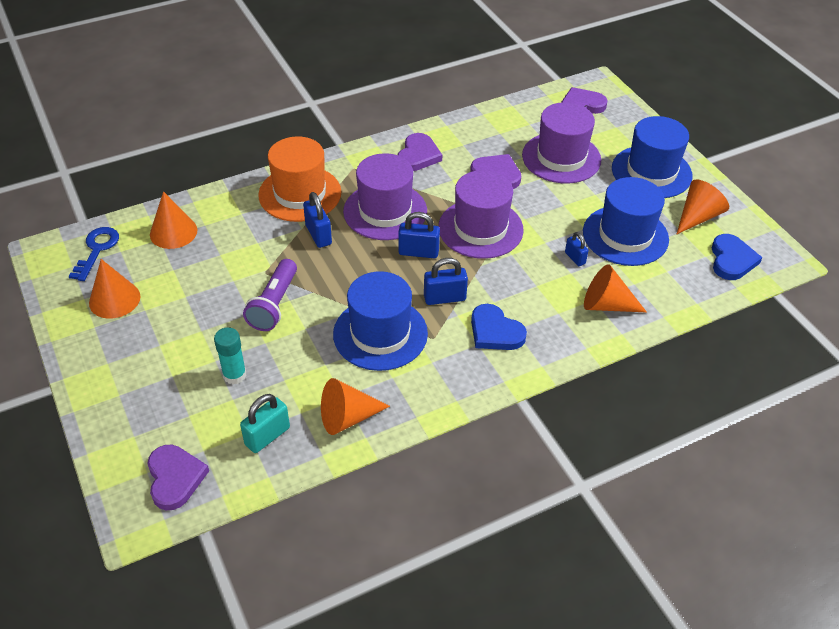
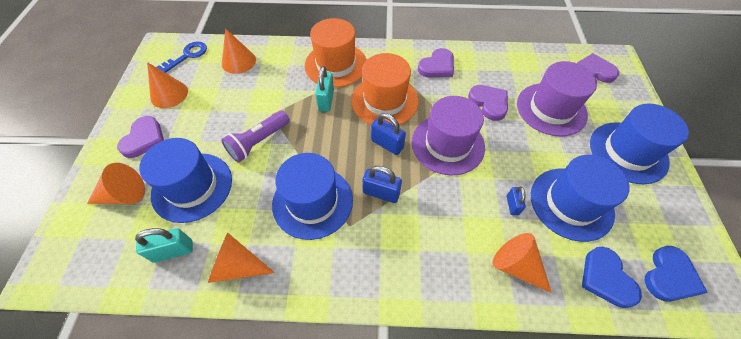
camera: 30 degrees right, 10 degrees up
purple heart [147,445,209,510] -> purple heart moved to [117,116,164,158]
turquoise glue stick [214,328,247,384] -> blue hat [139,138,232,223]
blue padlock [303,192,332,248] -> turquoise padlock [315,66,334,111]
purple hat [343,153,427,240] -> orange hat [351,53,419,125]
blue heart [471,304,527,350] -> blue heart moved to [582,247,642,308]
orange cone [677,180,729,234] -> orange cone moved to [87,163,145,204]

